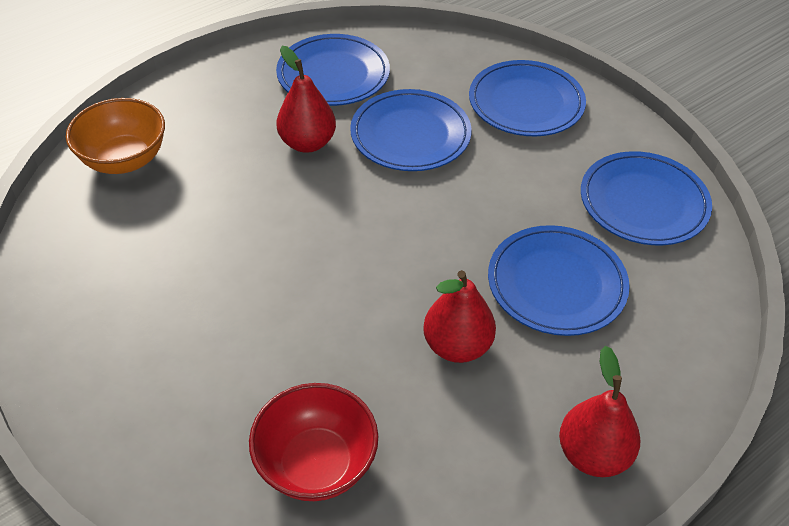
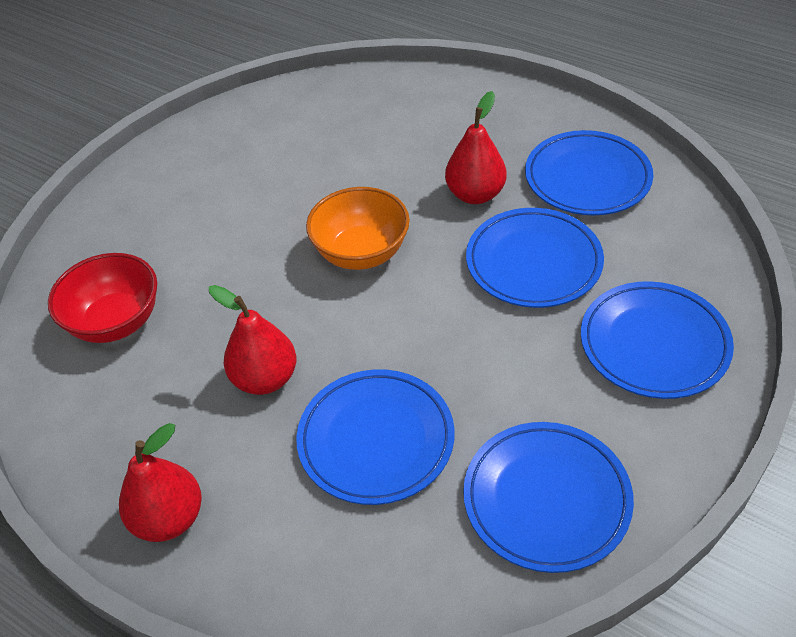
camera: 75 degrees right, 0 degrees up
orange bowl [66,98,165,174] -> orange bowl moved to [306,187,410,270]

